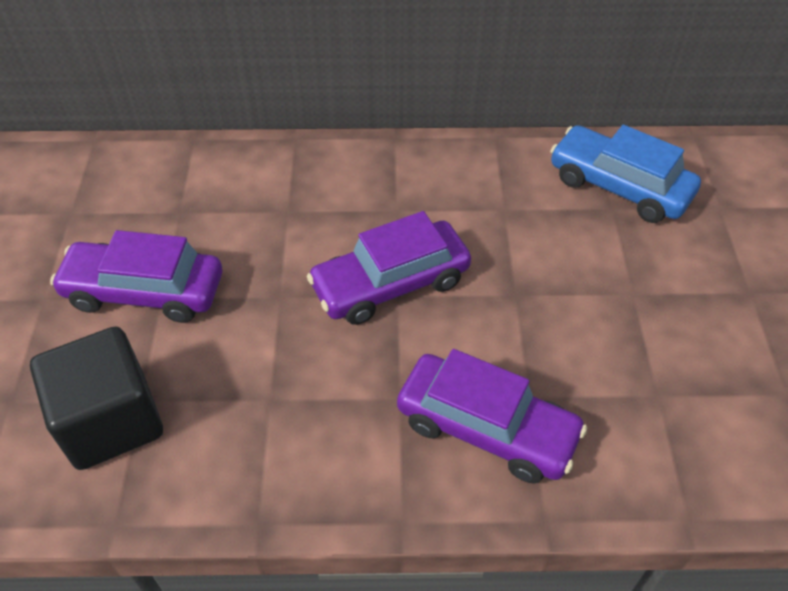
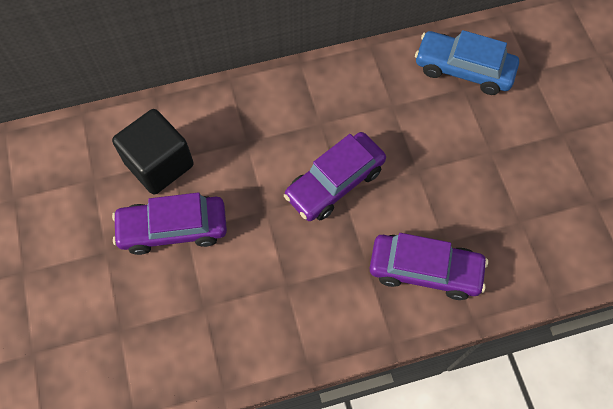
camera: 15 degrees left, 15 degrees up
black cube [30,327,163,470] -> black cube moved to [112,109,194,195]

